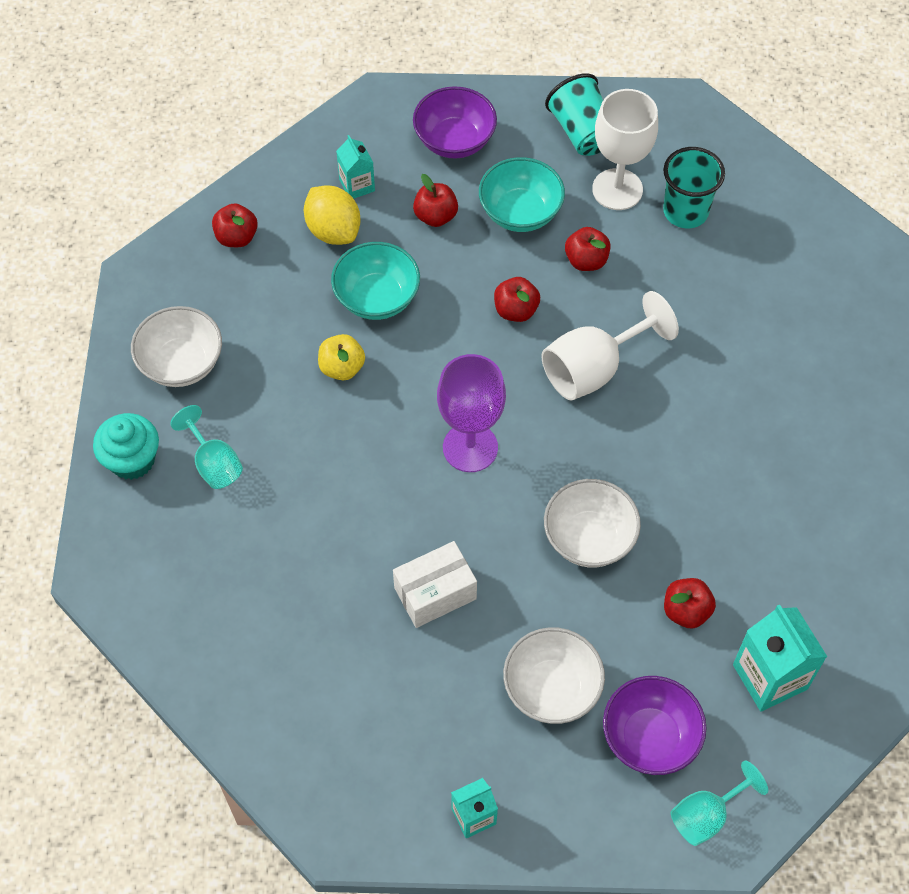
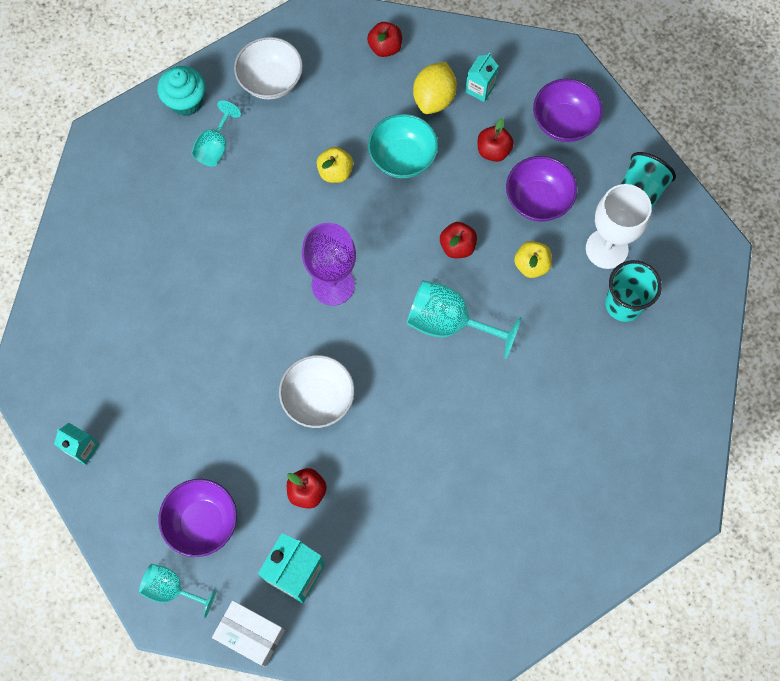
camera: 55 degrees right, 10 degrees up
white box [393,541,477,628] -> white box moved to [212,601,285,667]
turquoise bowl [479,157,565,232] -> purple bowl [506,156,577,222]
white bowl [503,627,605,724] -> none
white goblet [541,291,679,400] -> turquoise goblet [407,280,522,359]
red apple [565,227,611,271] -> yellow apple [514,241,552,278]

